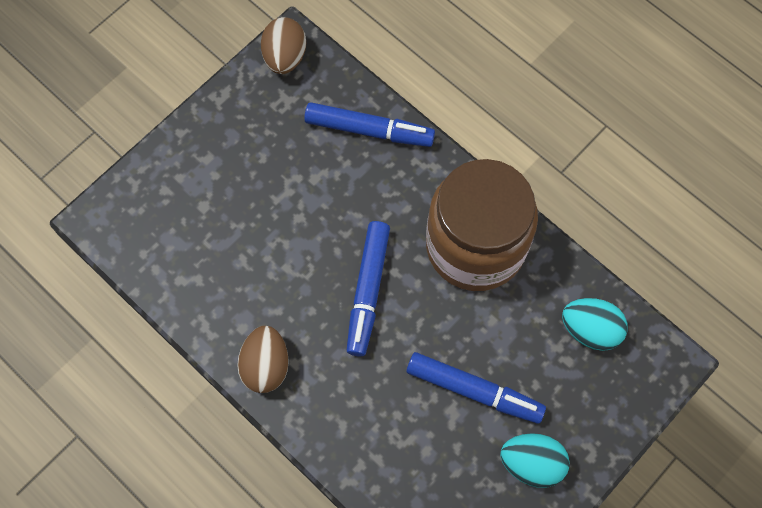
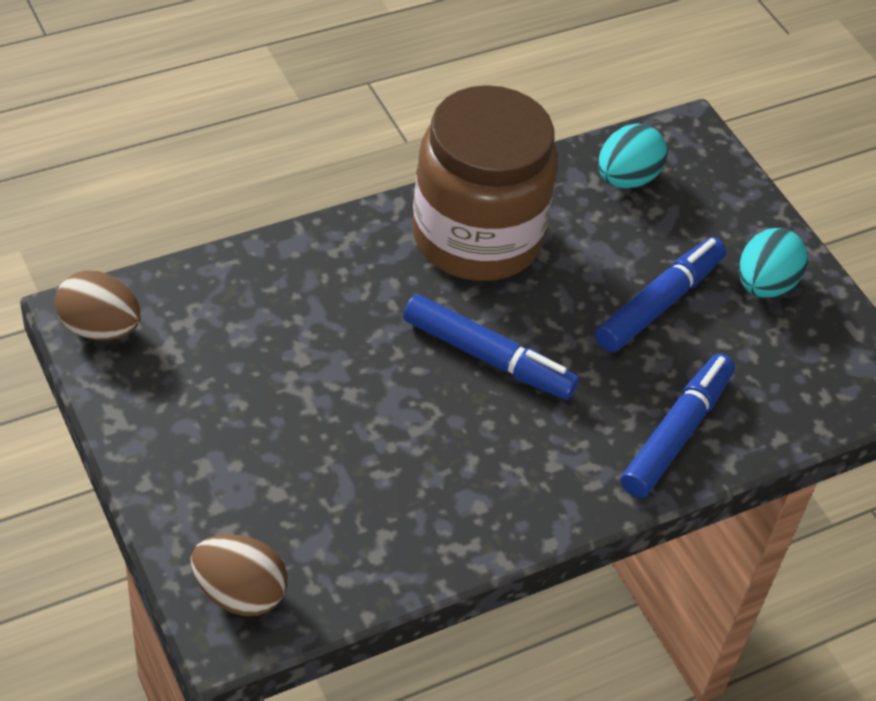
camera: 75 degrees left, 20 degrees down
brown egg [237,326,289,393] -> brown egg moved to [191,534,287,616]
blue marker [304,102,435,147] -> blue marker moved to [621,353,735,498]

